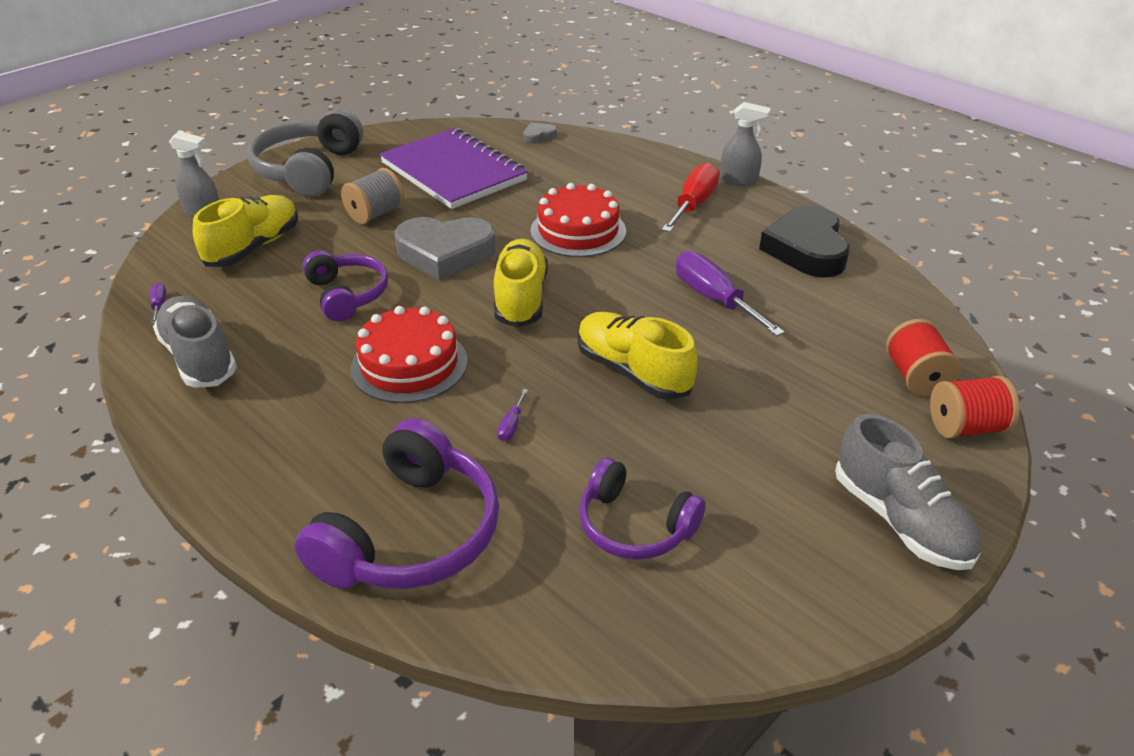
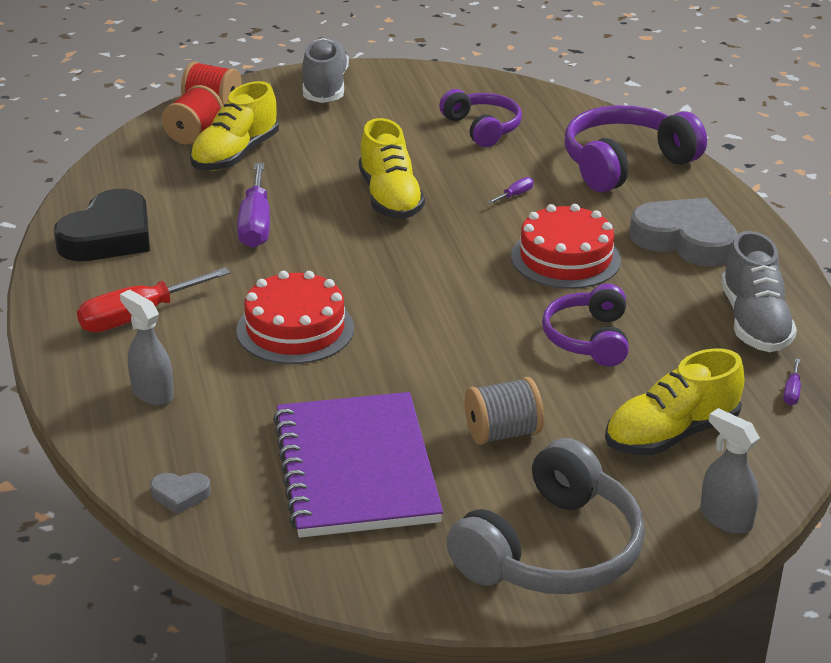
camera: 150 degrees left, 5 degrees down
grey heart [394,217,496,280] -> grey heart moved to [630,198,737,267]
yellow shoe [494,239,548,328] -> yellow shoe moved to [190,81,279,171]
grey spray bottle [720,102,771,186] -> grey spray bottle moved to [120,290,174,405]

